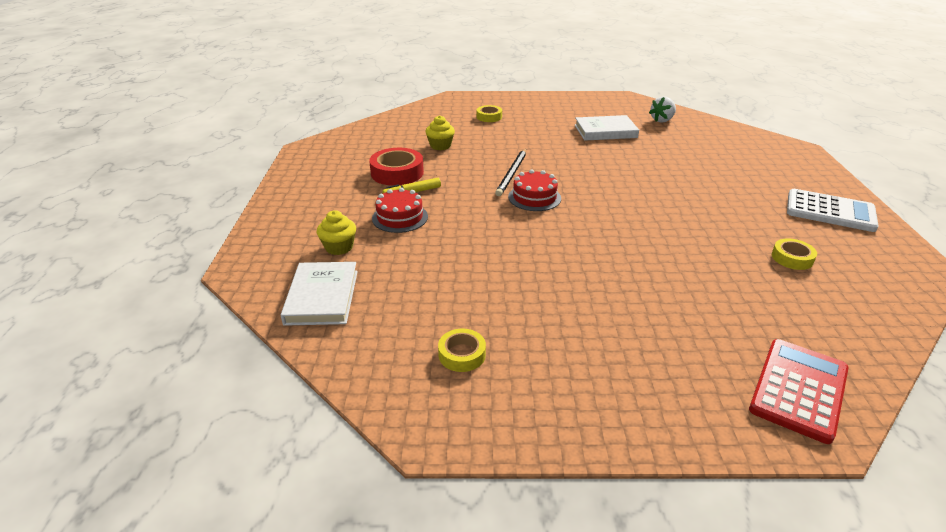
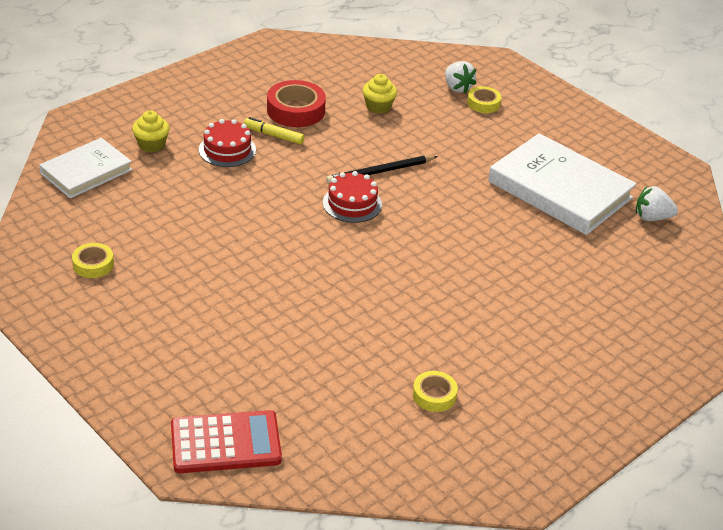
camera: 45 degrees right, 5 degrees up
white book [575,115,639,141] -> white book [488,133,637,235], size x1.64
white calculator [787,189,878,232] -> none
none -> white strawberry [445,61,477,93]

